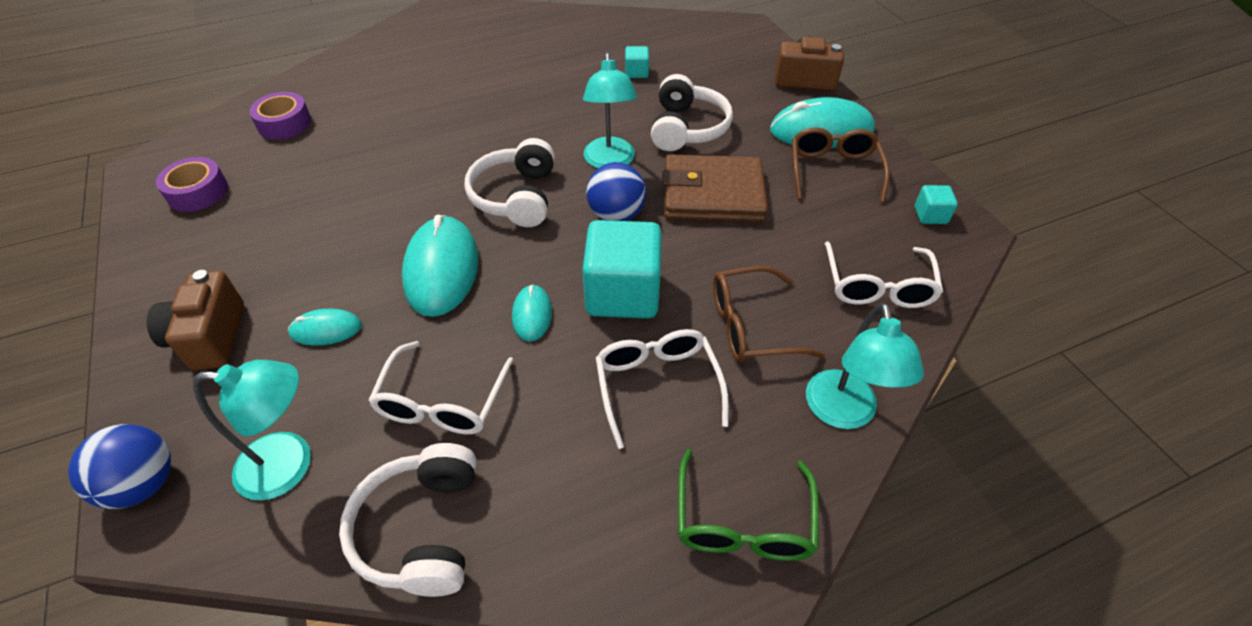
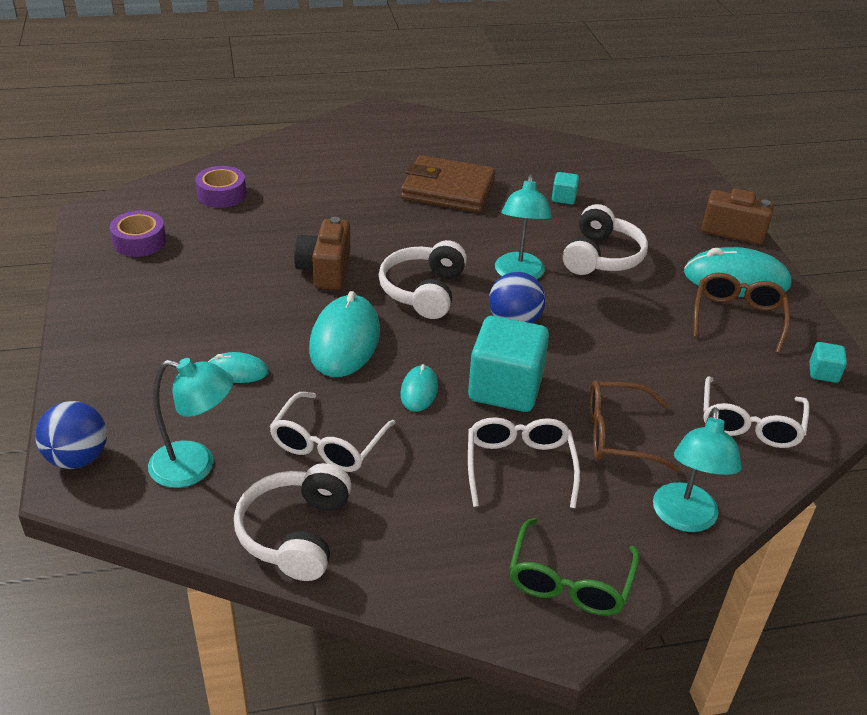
camera: 10 degrees right, 10 degrees down
brown camera [147,270,244,370] -> brown camera moved to [294,217,350,290]
brown wallet [662,154,768,222] -> brown wallet moved to [401,155,496,213]

